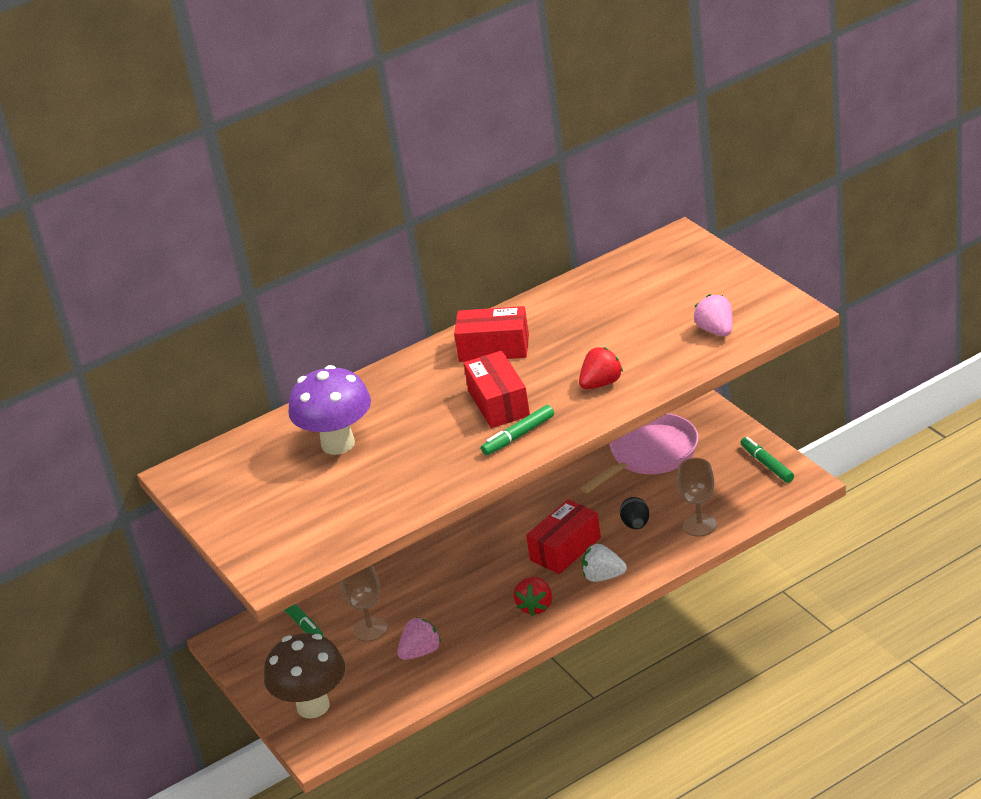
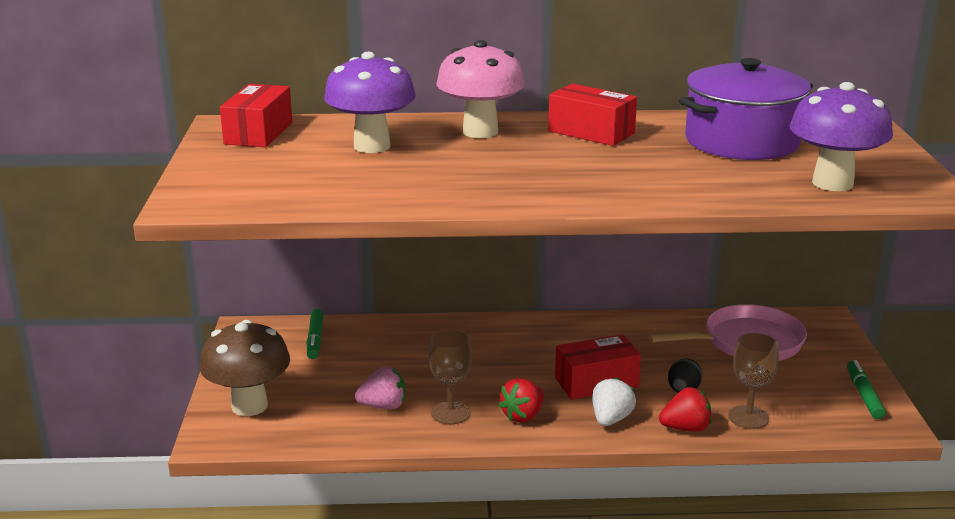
camera: 25 degrees right, 10 degrees down
brown goblet [341,565,387,642] -> brown goblet moved to [429,329,472,424]
red box [464,351,530,428] -> red box moved to [220,84,292,147]
green marker [481,405,554,455] -> none
red strawberry [579,347,623,389] -> red strawberry moved to [659,387,712,432]
white strawberry [582,544,627,582] -> white strawberry turned 75 degrees clockwise [592,377,636,426]
pink strawberry [694,294,733,336] -> purple mushroom [790,82,893,191]
none -> pink mushroom [437,40,525,138]
none -> purple pot [679,58,813,160]

